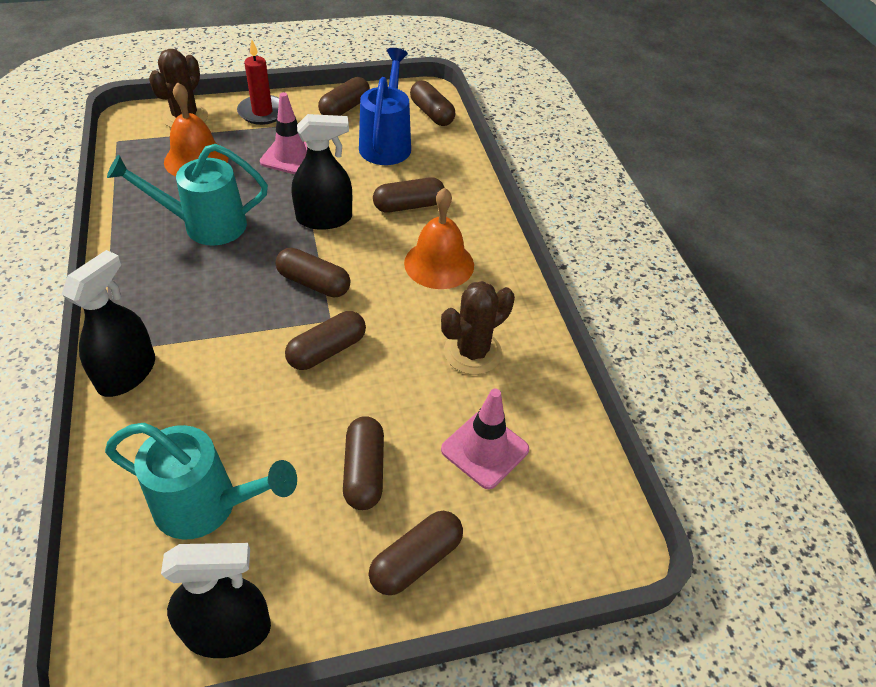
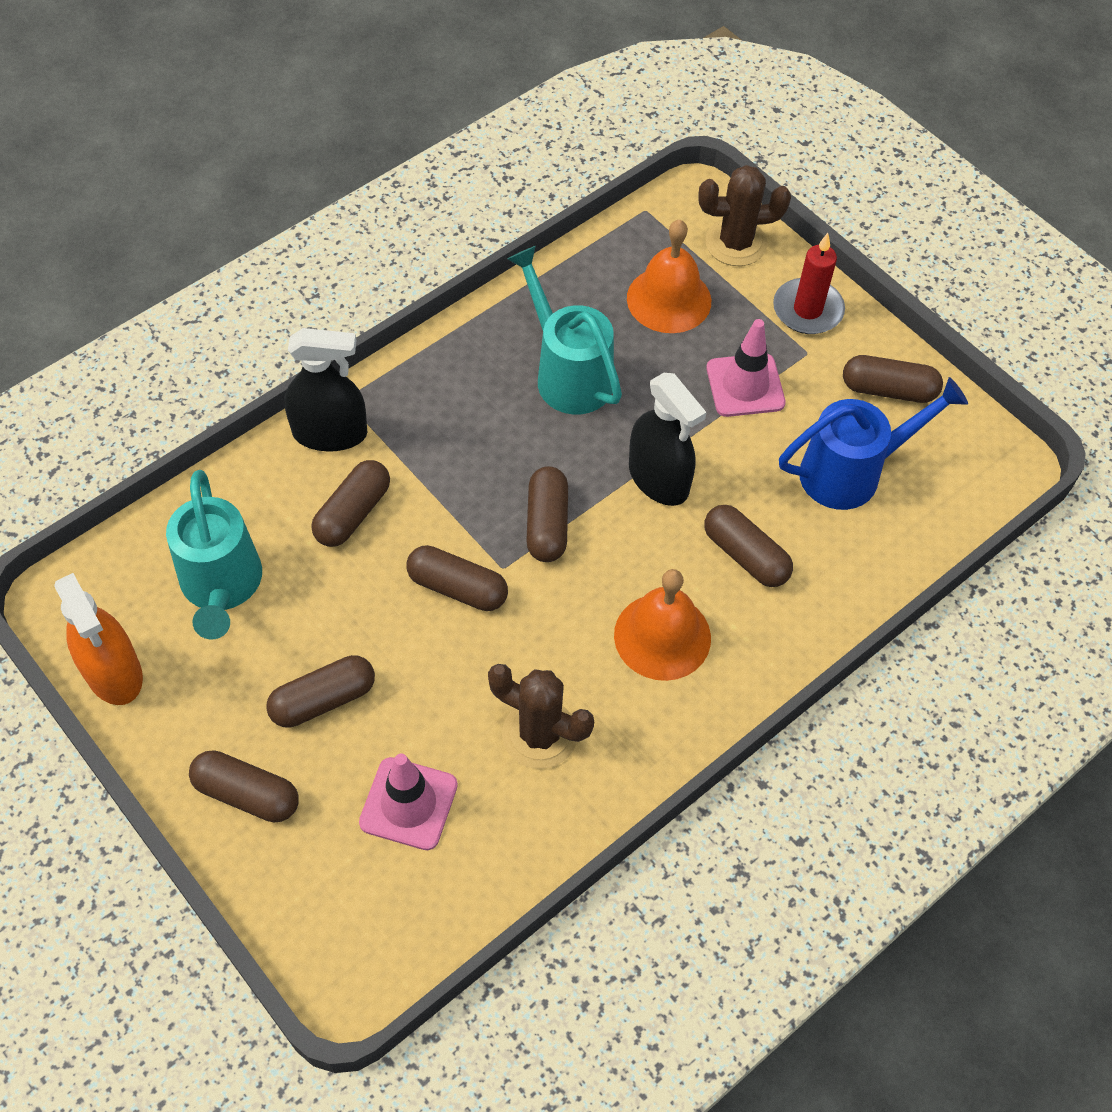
camera: 65 degrees right, 10 degrees up
black spray bottle [161,543,271,658] -> orange spray bottle [54,573,143,705]
brown capsule [410,81,455,126] -> brown capsule moved to [311,460,390,547]

